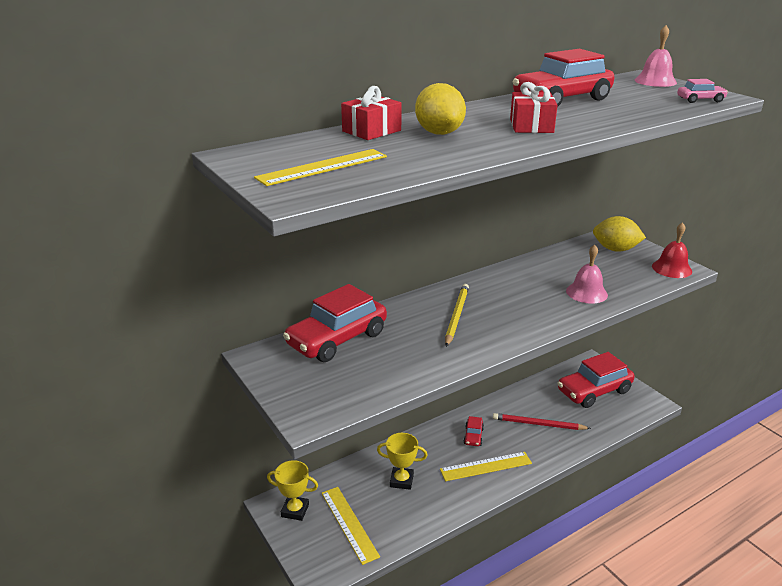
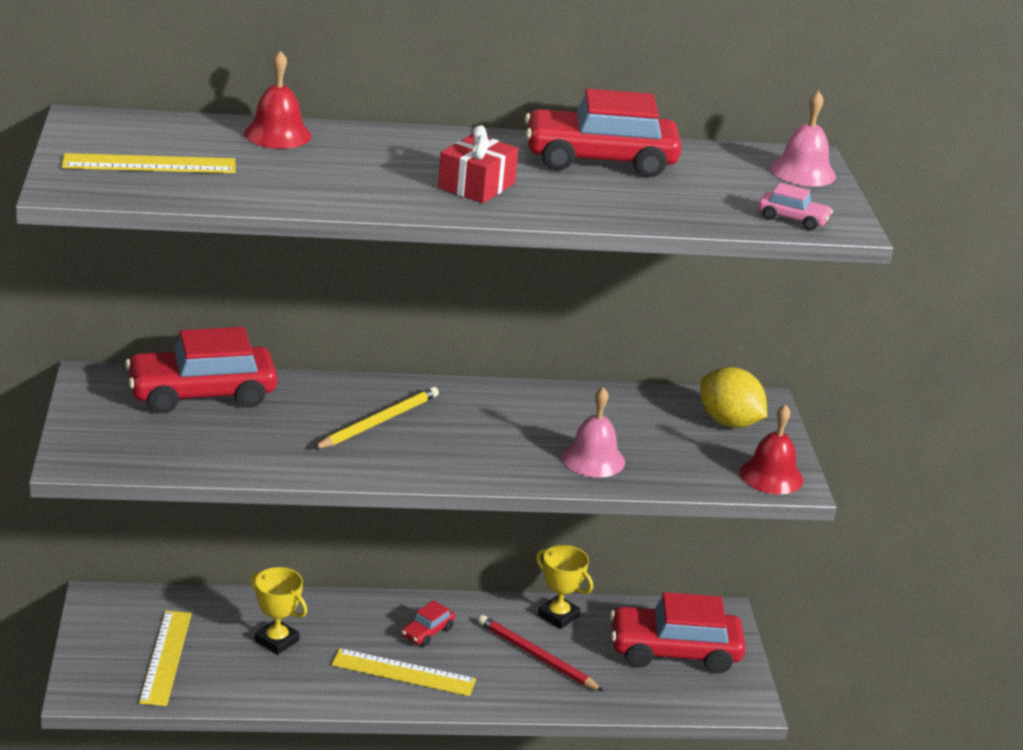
camera: 25 degrees right, 0 degrees up
yellow trophy [267,460,318,521] -> yellow trophy moved to [536,545,593,629]
red gift [341,86,402,140] -> red bell [244,51,312,149]
yellow lemon [415,83,466,135] -> none

